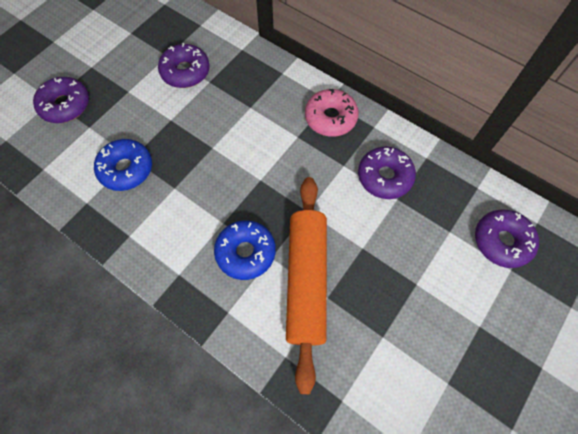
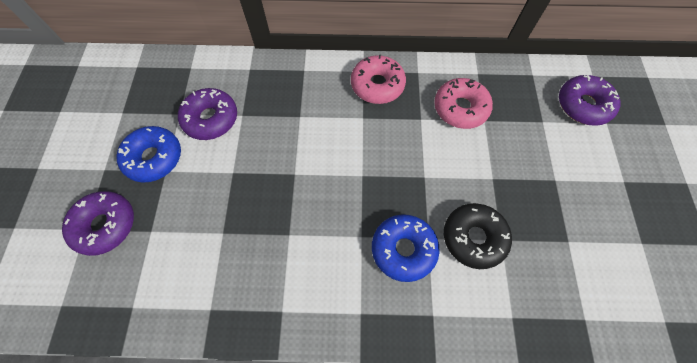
camera: 35 degrees left, 0 degrees up
blue donut [94,139,152,191] -> blue donut moved to [116,126,181,183]
orange rolling pin [286,177,327,394] -> black donut [444,203,512,269]
purple donut [358,146,416,199] -> pink donut [434,78,493,129]

